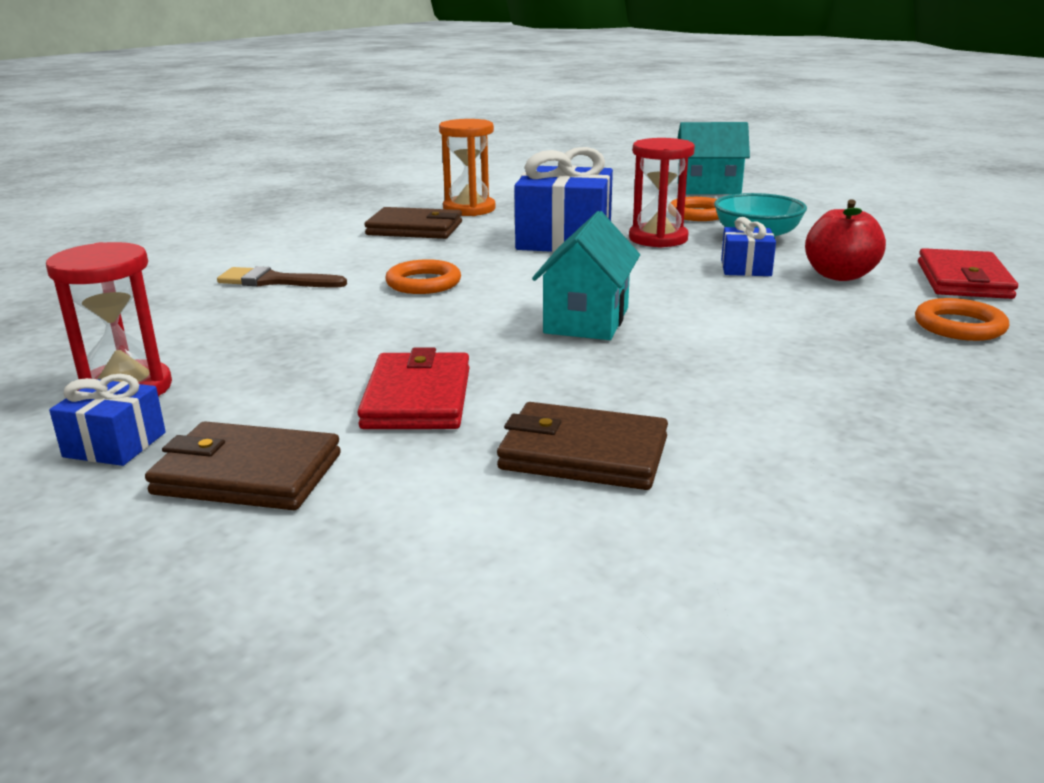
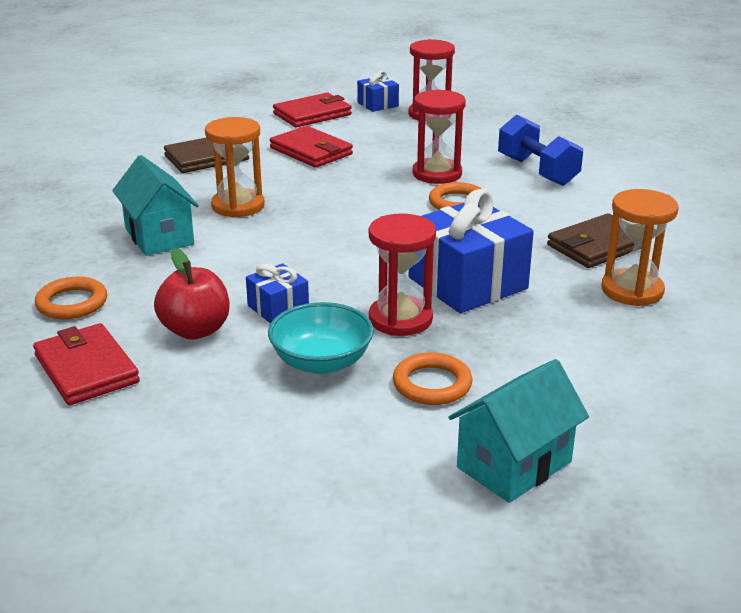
camera: 135 degrees right, 5 degrees up
brown wallet [145,421,341,510] -> red wallet [273,93,352,127]
brown brush [217,266,347,288] -> blue dumbbell [498,115,583,186]
turquoise house [532,211,640,340] -> turquoise house moved to [112,155,199,256]
none -> orange hourglass [205,117,265,218]
none -> red hourglass [413,89,466,184]

